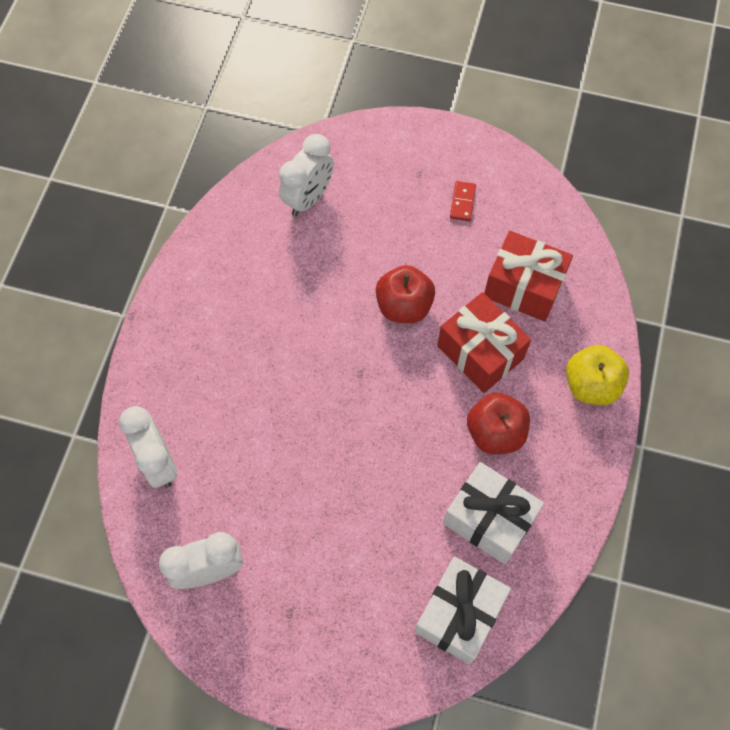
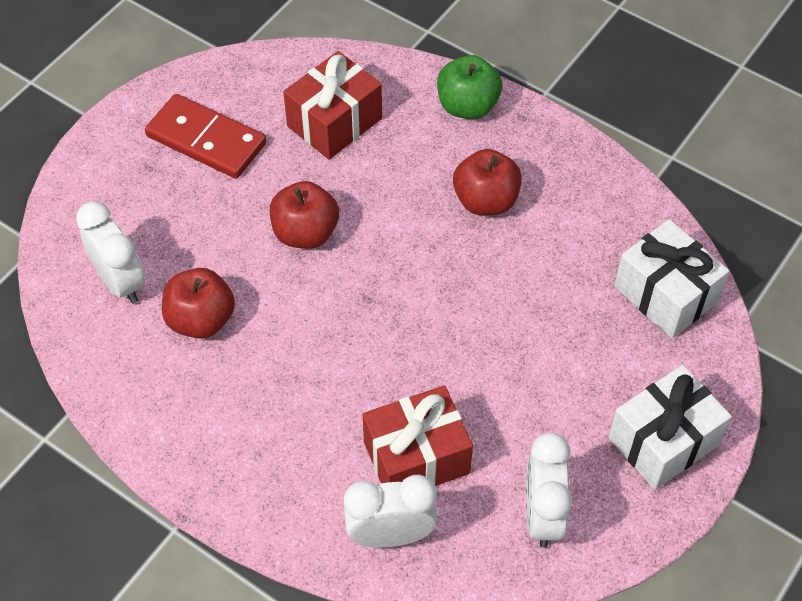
camera: 70 degrees left, 10 degrees down
red gift [437,292,531,393] -> red gift moved to [363,385,473,486]
white gift [443,462,544,564] -> white gift moved to [609,365,732,490]
red domino [450,181,476,221] -> red domino [145,94,266,179], size x2.24
yellow apple [566,345,629,405] -> green apple [437,55,502,119]
none -> red apple [162,268,235,339]

